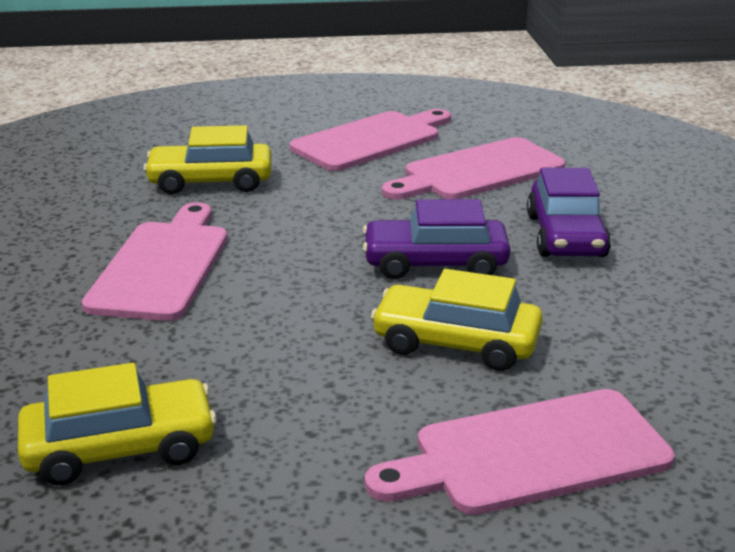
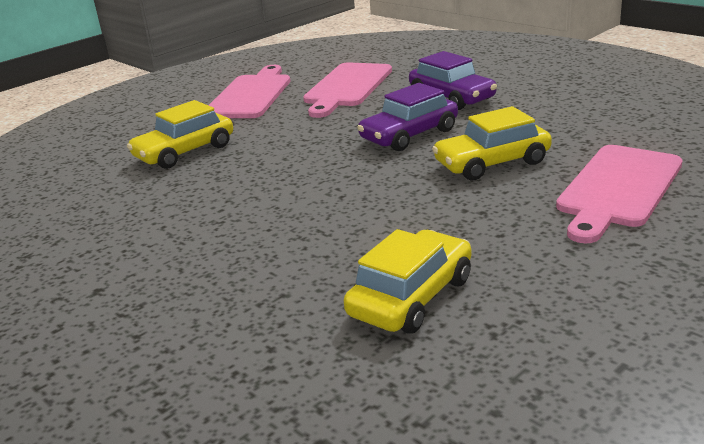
camera: 35 degrees left, 0 degrees up
pink cutting board [82,202,227,321] -> none

